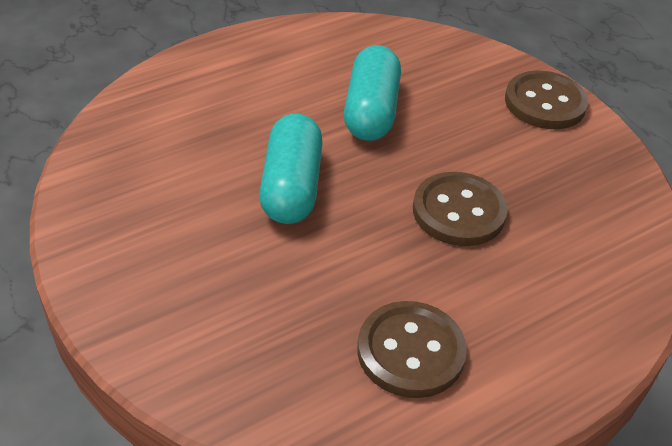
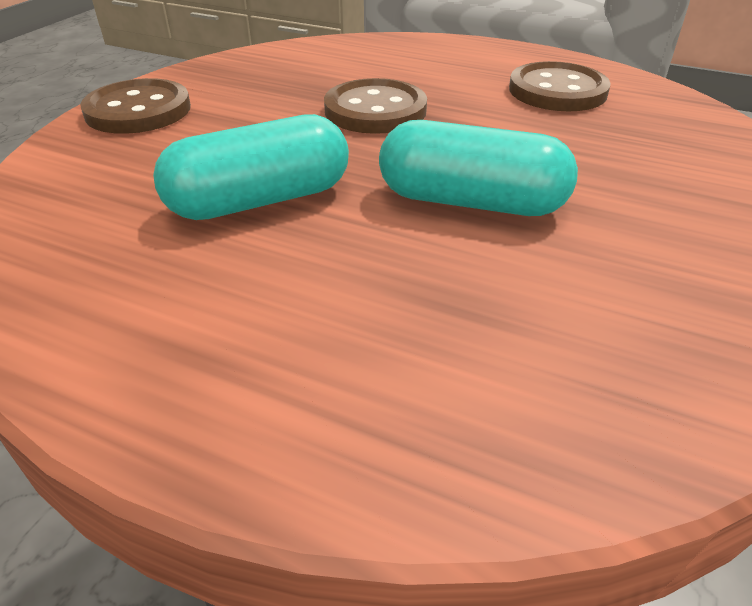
camera: 120 degrees left, 5 degrees down
turquoise capsule [259,113,323,224] -> turquoise capsule turned 45 degrees clockwise [379,120,578,216]

